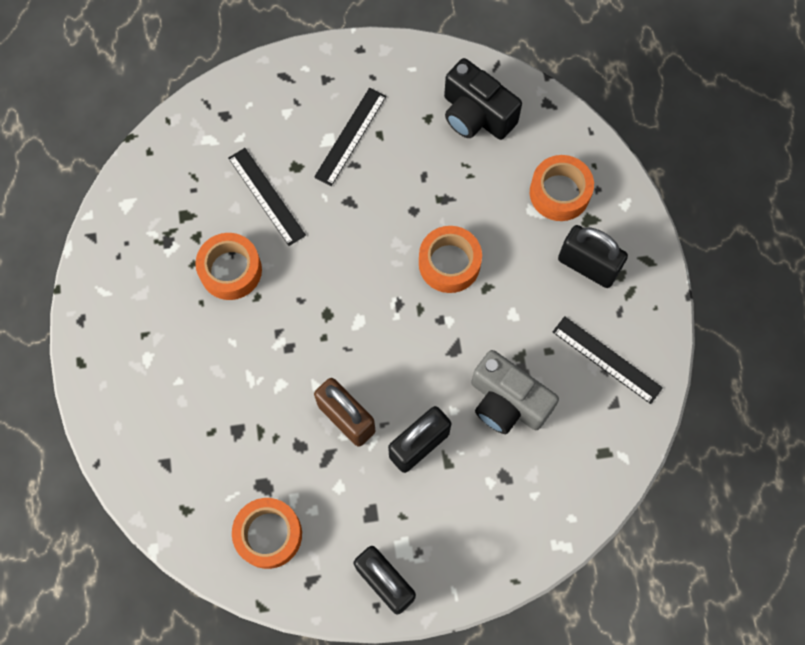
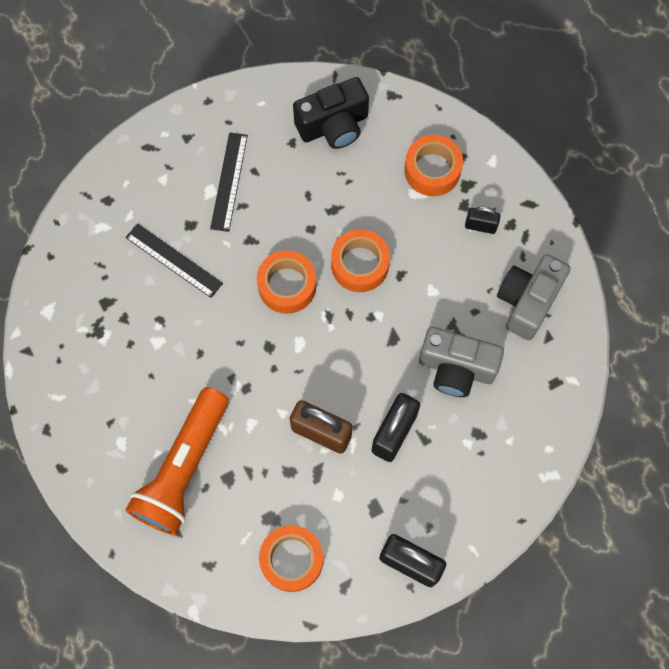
camera: 20 degrees left, 0 degrees up
orange tape [195,233,262,300] -> orange tape moved to [257,250,316,314]
black camera [444,58,522,140] -> black camera turned 45 degrees counterclockwise [293,77,369,149]
black ruler [553,316,663,404] -> grey camera [497,254,570,340]
black padlock [558,225,628,288] -> black padlock [465,207,500,234], size x0.56
none -> orange flashlight [126,387,229,535]

